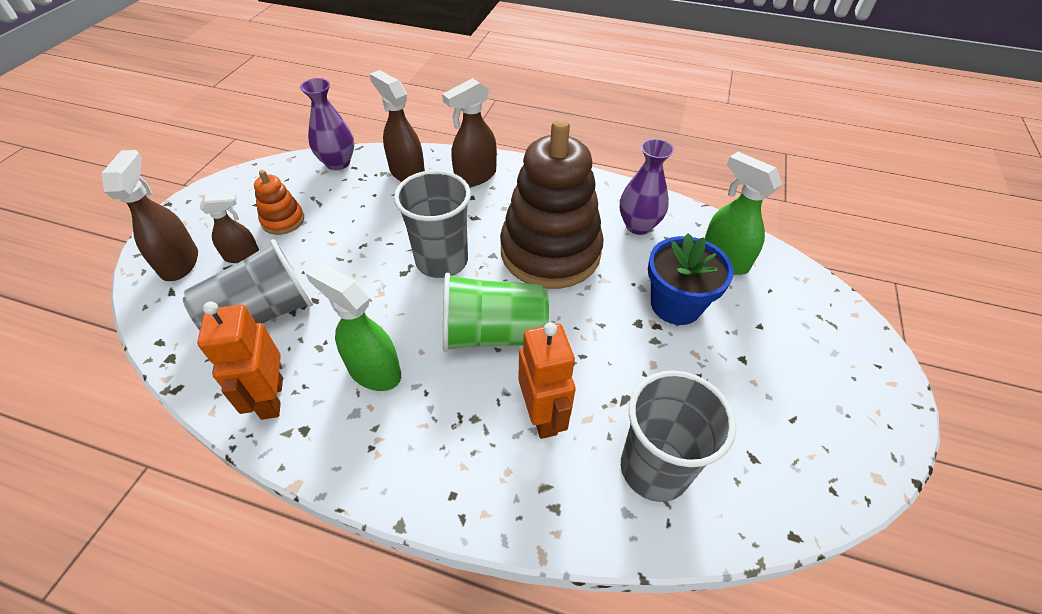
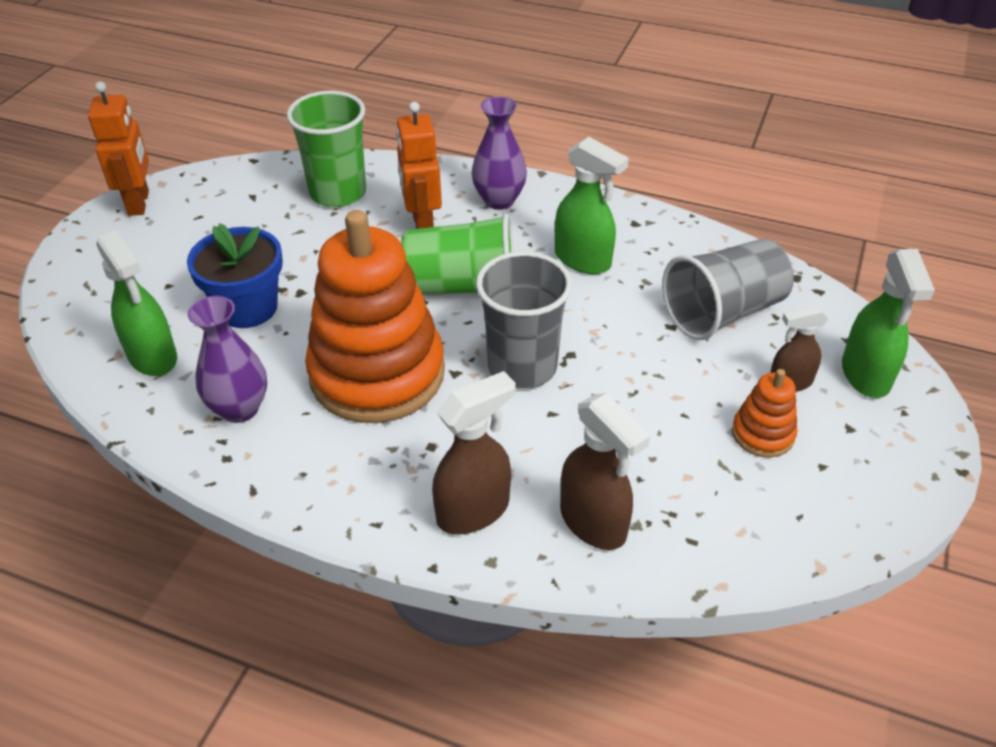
camera: 175 degrees left, 5 degrees down
brown spray bottle [102,150,198,281] -> green spray bottle [842,249,935,398]
orange robot [197,302,283,420] -> orange robot moved to [88,82,149,216]
purple vase [300,78,354,170] -> purple vase moved to [471,96,527,210]
brown stacking toy [500,119,604,289] -> orange stacking toy [305,210,445,423]
grey cup [621,370,736,502] -> green cup [287,91,366,207]

